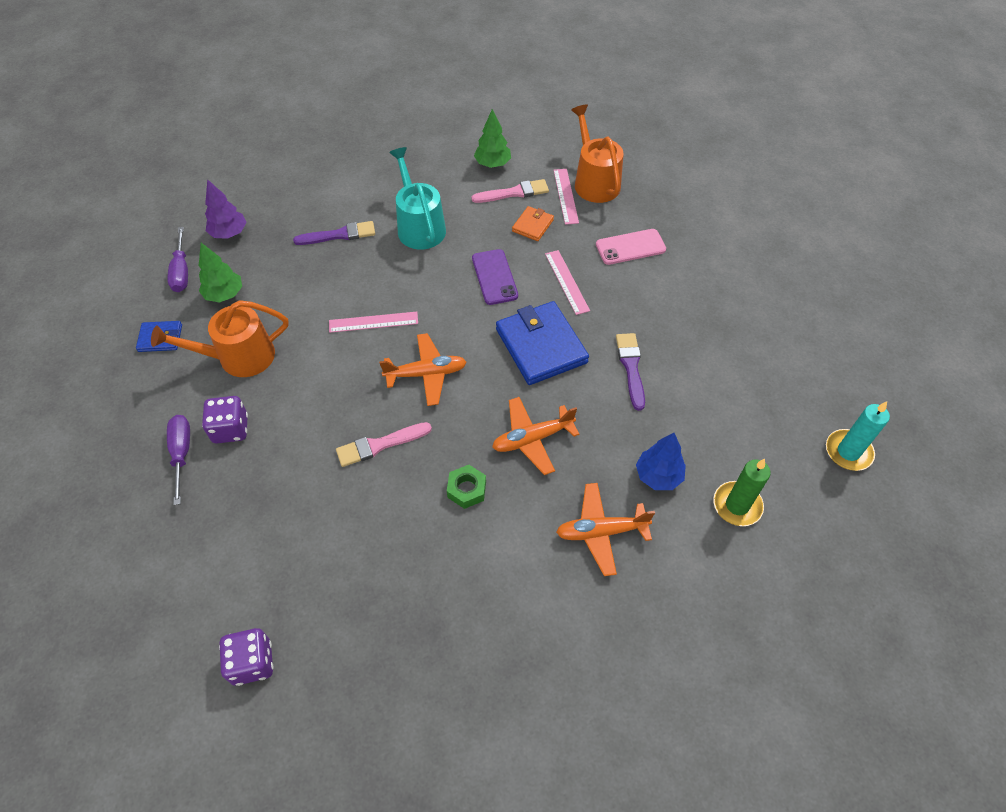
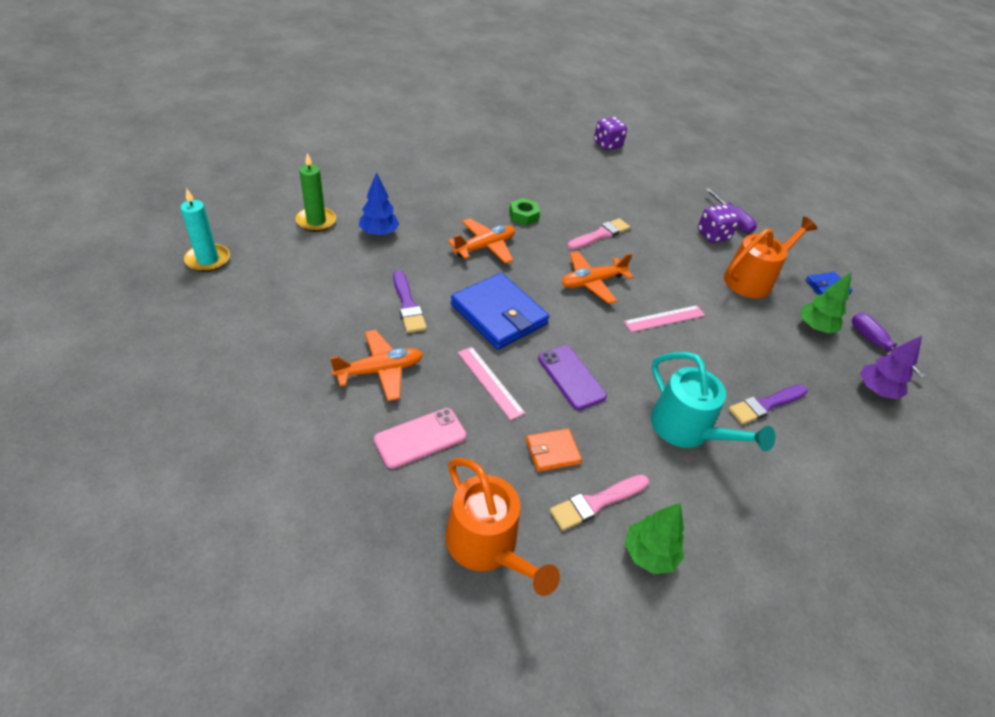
camera: 160 degrees right, 10 degrees down
orange wallet [512,206,554,241] -> orange wallet turned 60 degrees clockwise [526,428,582,472]
pink ruler [554,169,579,225] -> none
orange plane [556,483,655,576] -> orange plane moved to [330,330,423,401]

